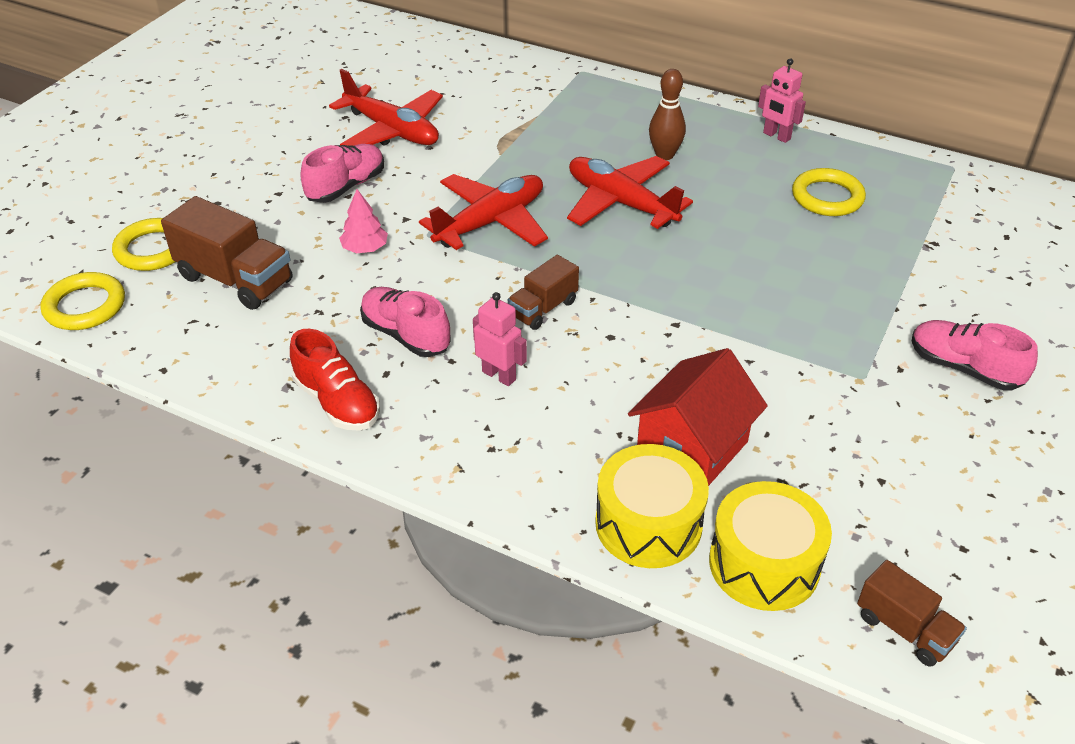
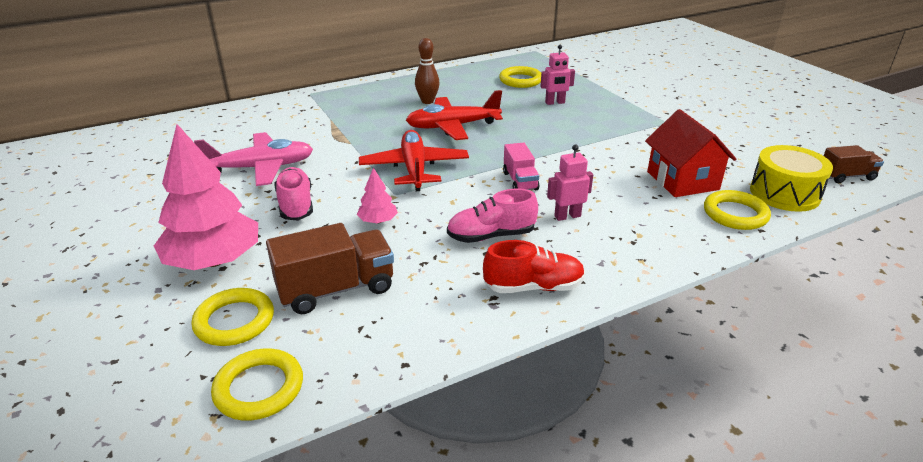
camera: 55 degrees left, 10 degrees down
red plane [329,69,443,146] -> pink plane [194,132,313,186]
brown truck [508,255,579,330] -> pink truck [503,143,539,190]
yellow drum [595,444,709,568] -> yellow ring [704,190,771,230]
pink robot [758,58,806,143] -> pink robot moved to [540,45,575,105]
pink shoe [912,320,1038,390] -> none
none -> pink tree [154,124,258,270]

